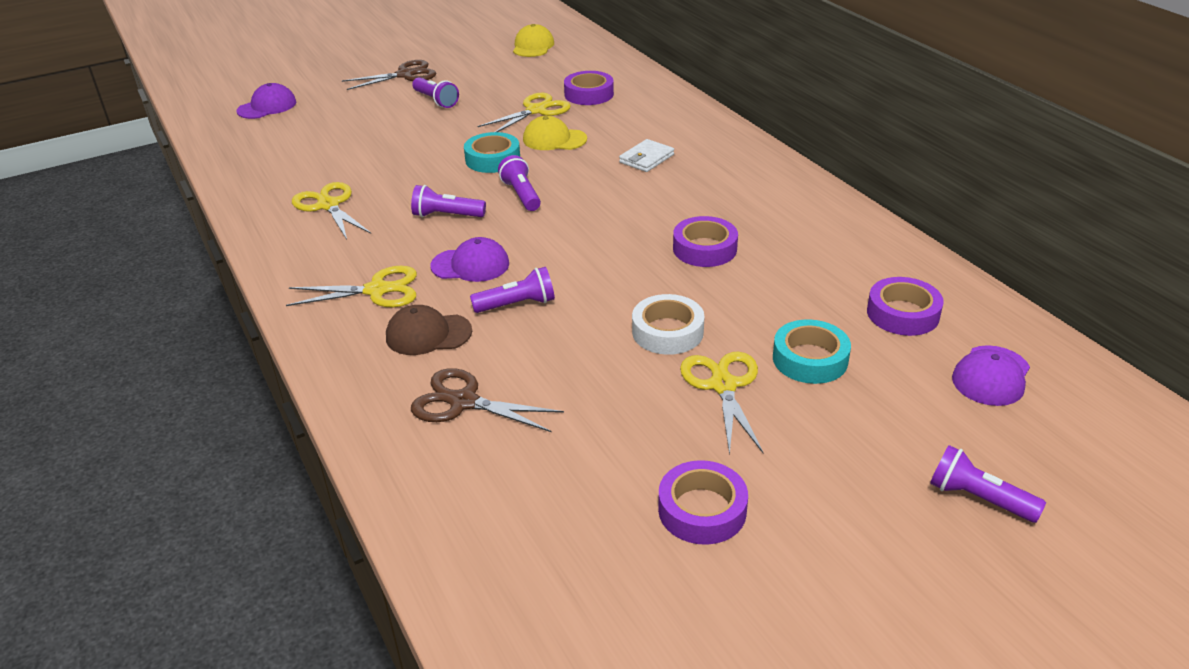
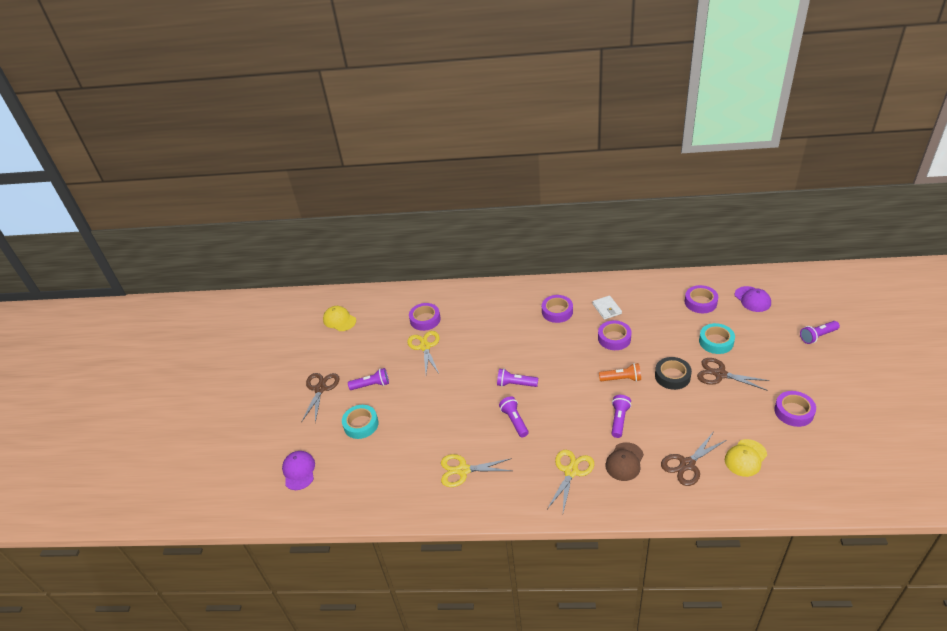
camera: 55 degrees left, 5 degrees up
purple flashlight [411,185,486,217] -> purple flashlight turned 120 degrees clockwise [499,396,529,437]
purple cap [431,237,509,282] -> none
turquoise tape [464,132,520,173] -> turquoise tape moved to [342,405,378,439]
yellow cap [523,116,587,150] -> yellow cap moved to [725,439,767,477]
white wallet [619,139,674,172] -> white wallet moved to [592,296,622,320]
white tape [632,294,705,355] -> black tape [655,357,692,390]
yellow scissors [680,352,763,455] -> brown scissors [697,358,770,391]
none -> purple tape [542,295,573,323]
none -> orange flashlight [599,363,641,382]

